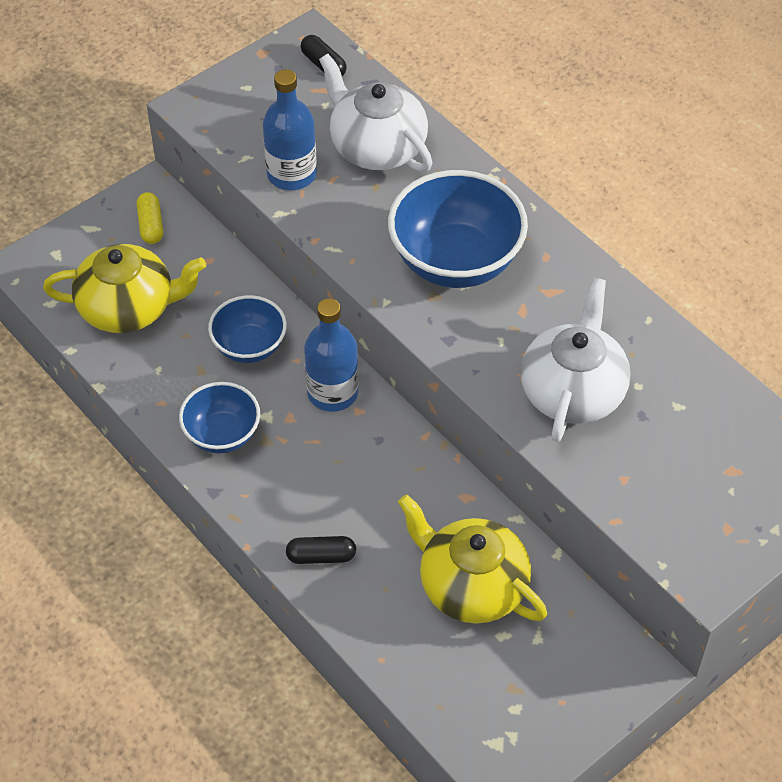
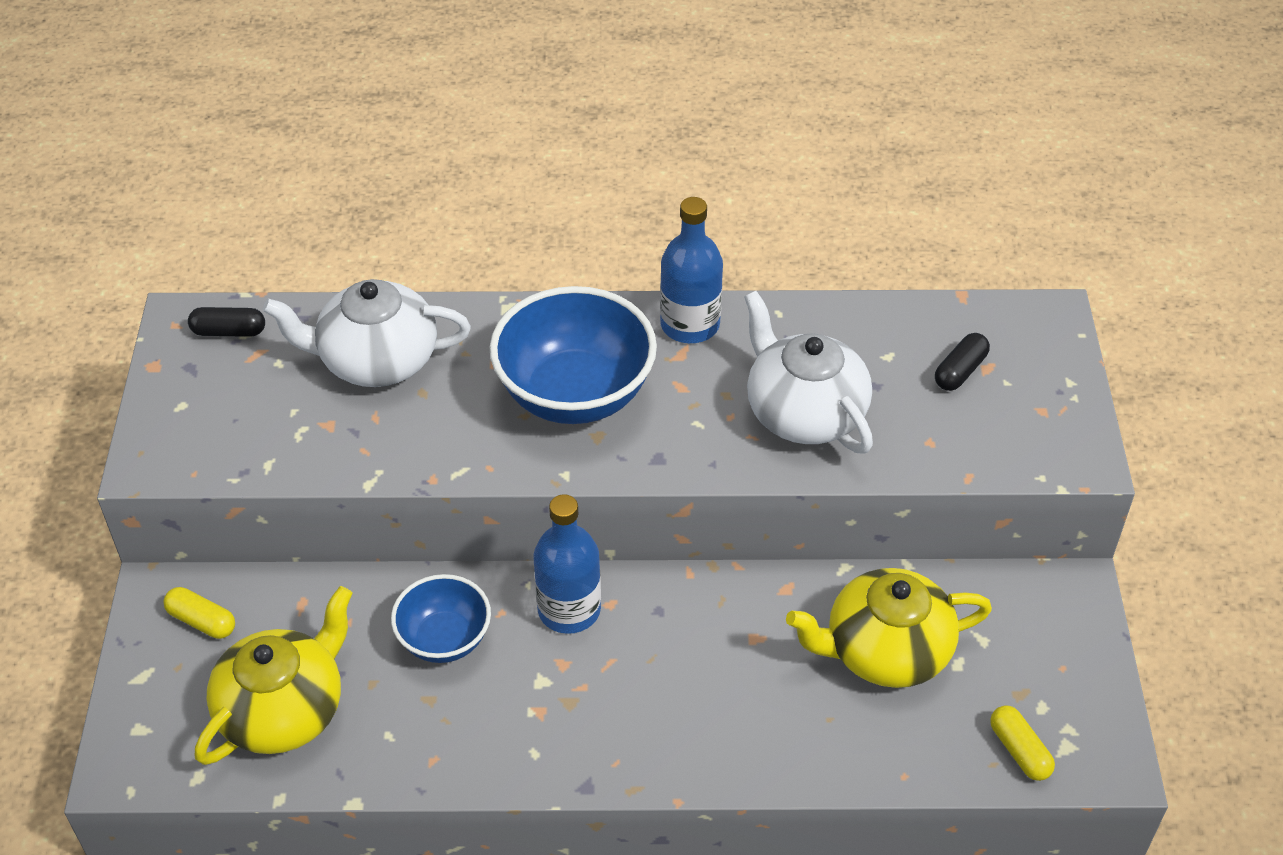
camera: 50 degrees left, 5 degrees down
blue bowl [179,382,260,454] -> none
blue bottle [263,69,317,190] -> blue bottle moved to [660,197,723,343]
black capsule [286,536,356,564] -> black capsule moved to [935,333,990,391]
none -> yellow capsule [990,705,1055,781]

